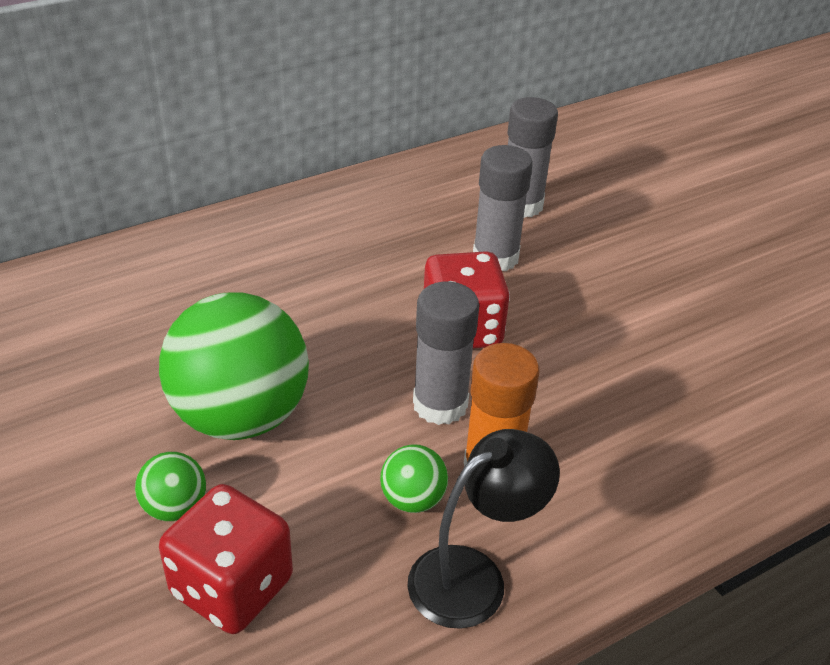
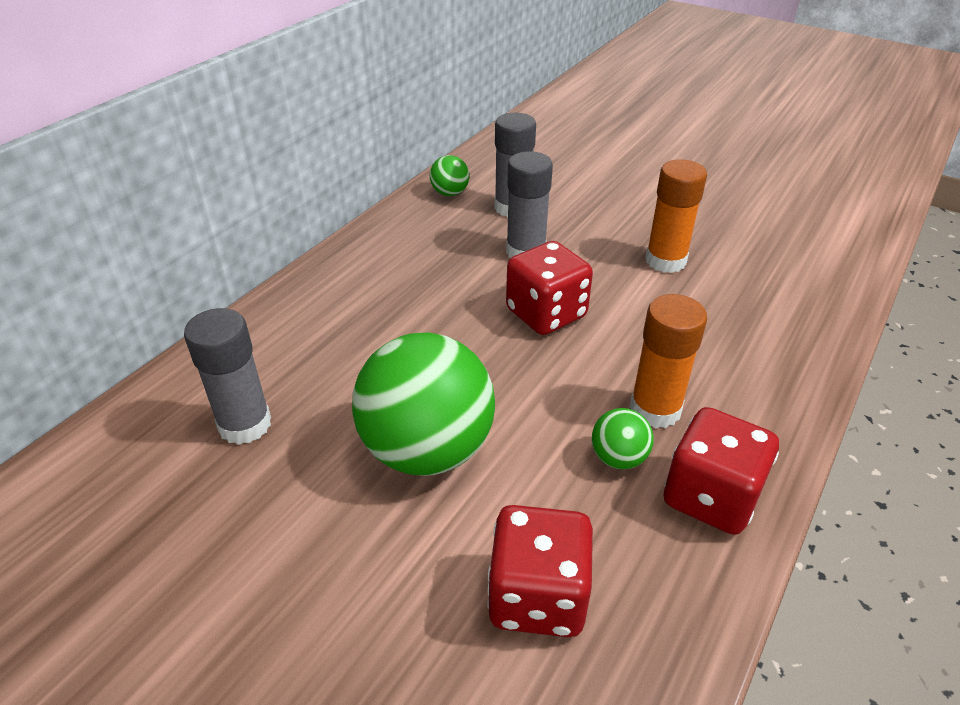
camera: 25 degrees left, 0 degrees up
green ball [135,452,206,521] -> green ball moved to [430,155,469,196]
black lamp [407,429,560,629] -> red dice [664,407,779,535]
grey glue stick [413,282,479,425] -> grey glue stick moved to [184,308,271,445]
none -> orange glue stick [645,159,707,273]

